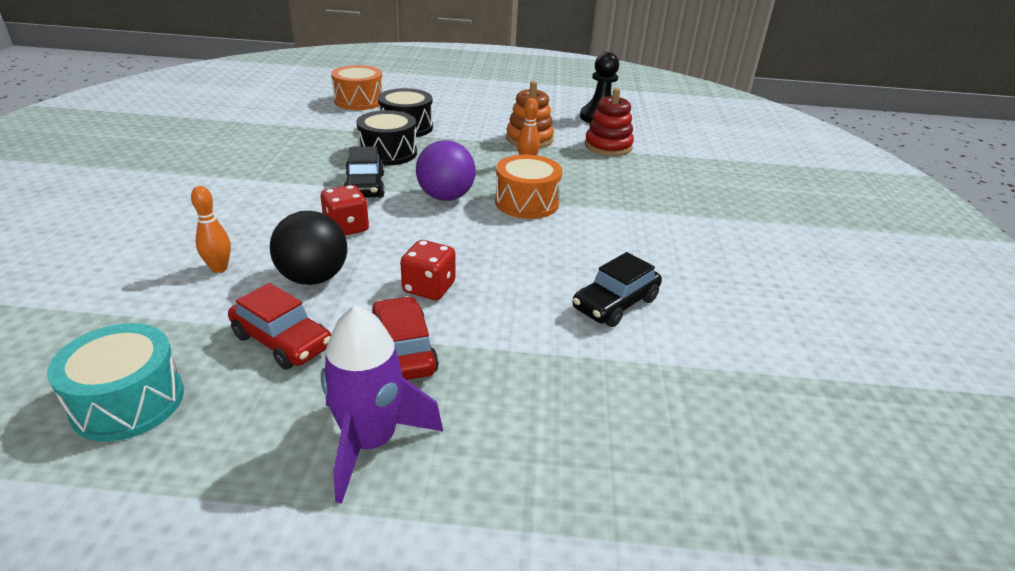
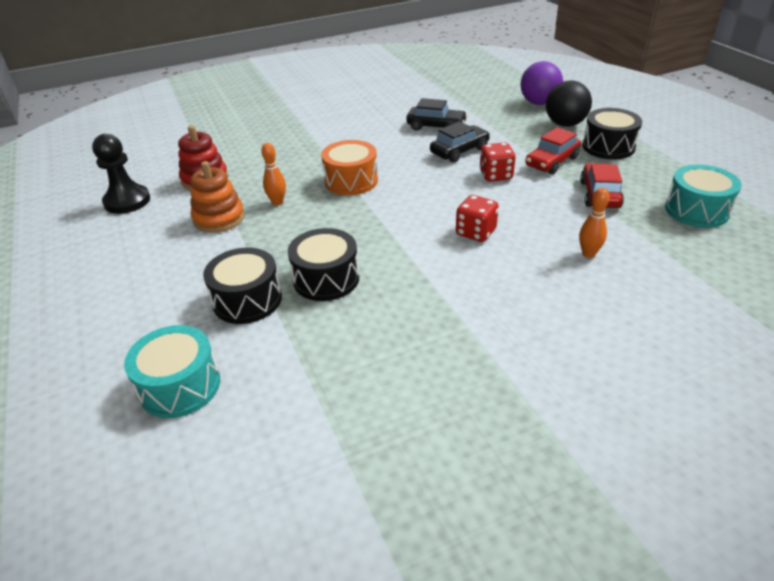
camera: 115 degrees left, 5 degrees up
black ball [270,211,347,285] -> black ball moved to [546,81,592,127]
purple rocket [321,305,443,504] -> black drum [582,108,642,159]
orange drum [331,65,383,110] -> turquoise drum [124,325,220,418]
black car [344,146,385,198] -> black car moved to [430,121,490,163]
purple ball [416,140,476,201] -> purple ball moved to [521,61,563,105]

